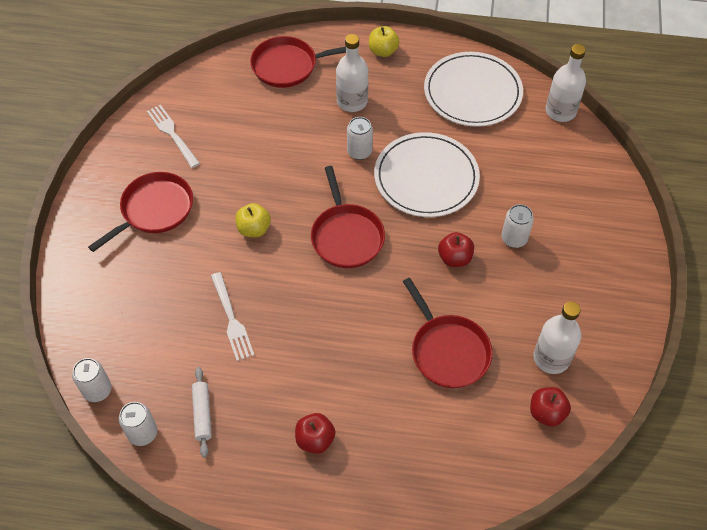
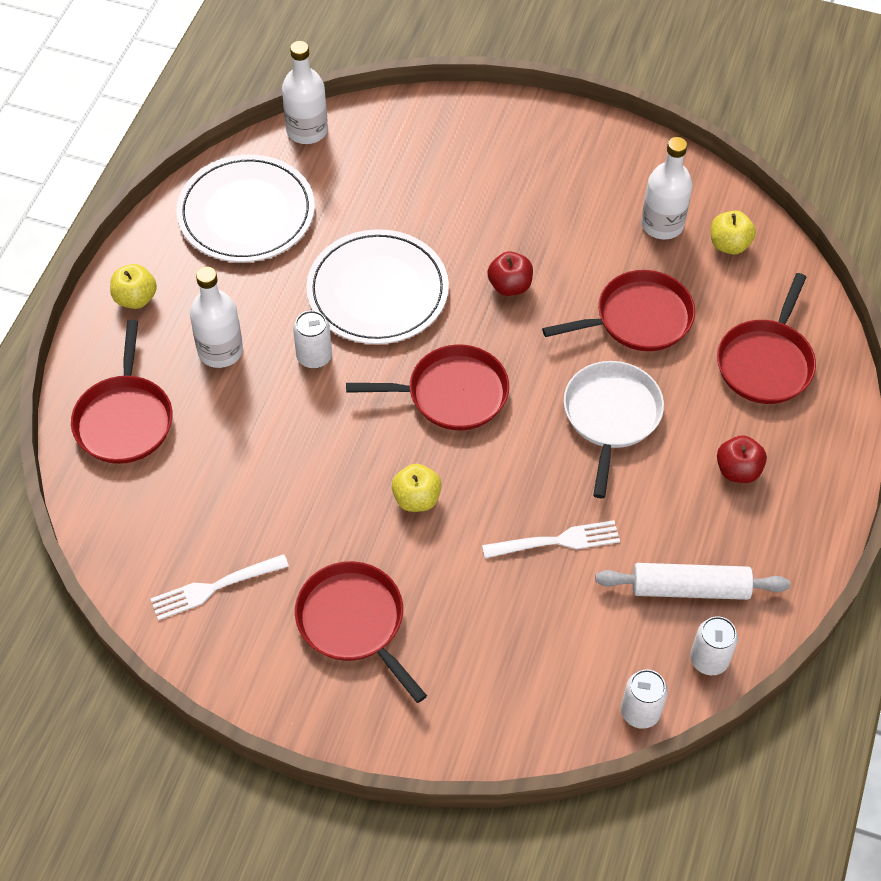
camera: 80 degrees left, 0 degrees up
white rolling pin [192,367,212,458] -> white rolling pin [595,563,790,600], size x1.55
white can [501,204,534,248] -> none
red apple [530,387,571,427] -> yellow apple [711,211,756,254]
none -> white pan [563,361,664,498]
none -> red pan [717,273,816,404]

